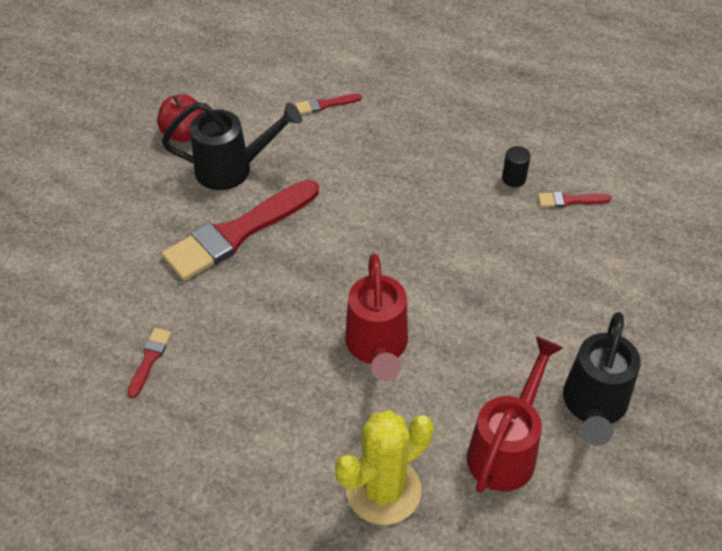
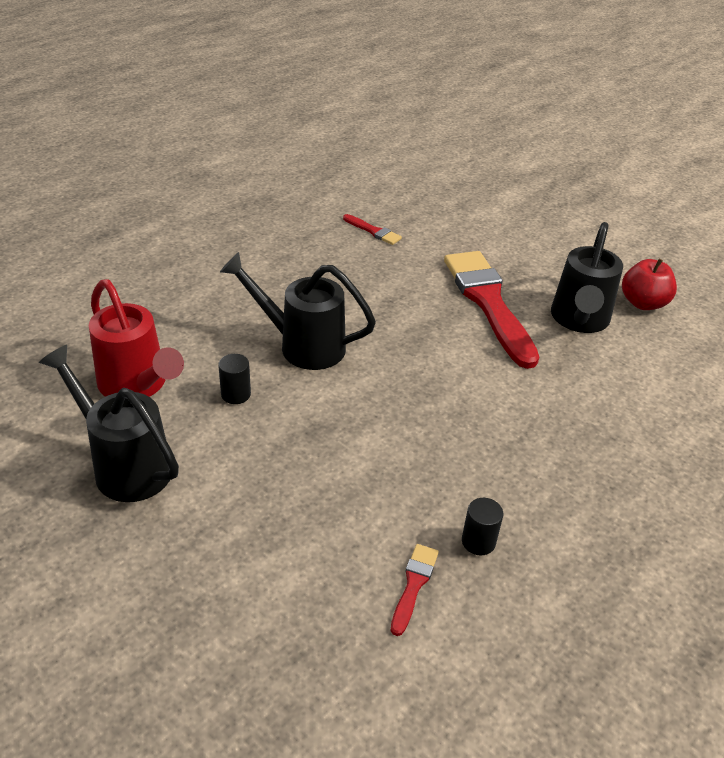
camera: 110 degrees right, 10 degrees down
red brush [295,94,362,114] -> none
yellow cactus [335,410,434,525] -> none
red watering can [345,253,408,381] -> black watering can [220,252,376,370]
none -> black cylinder [218,354,251,404]

